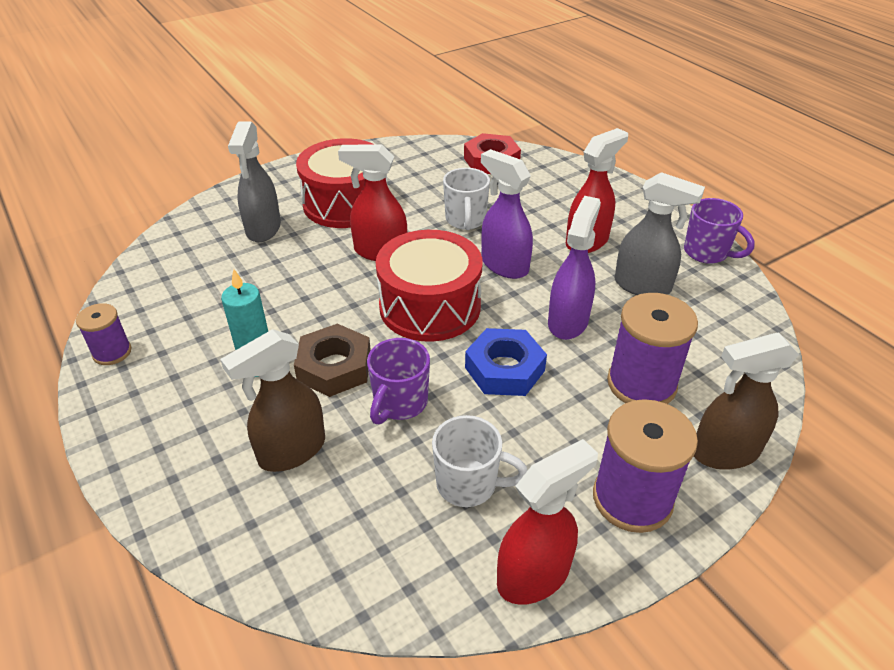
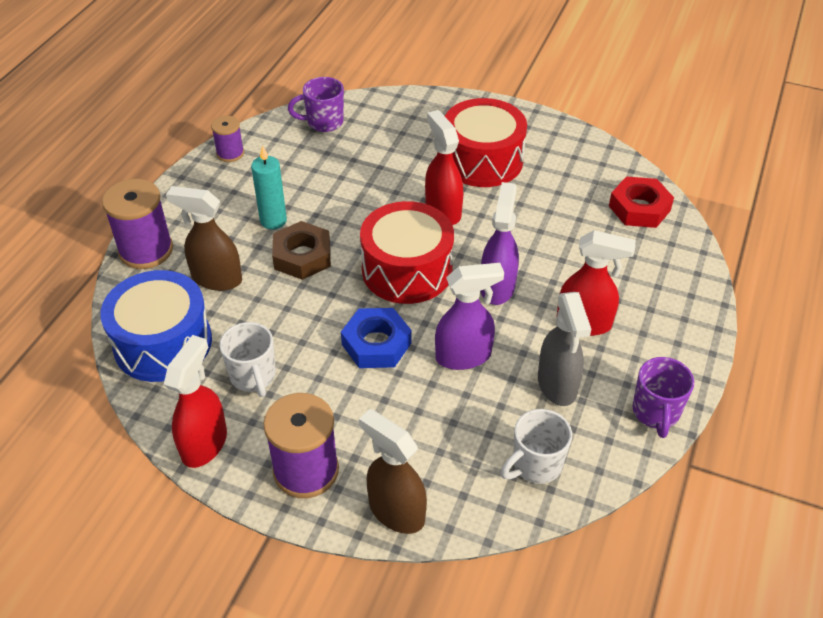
camera: 55 degrees right, 5 degrees up
grey spray bottle [228,121,281,242] -> none
purple mug [367,338,430,424] -> purple mug moved to [288,77,344,132]
white mug [443,168,490,230] -> white mug moved to [501,409,572,484]
red spray bottle [497,439,598,605] -> red spray bottle turned 90 degrees counterclockwise [164,335,227,468]
purple spool [607,293,698,404] -> purple spool moved to [102,179,173,269]
none -> blue drum [100,270,212,382]

